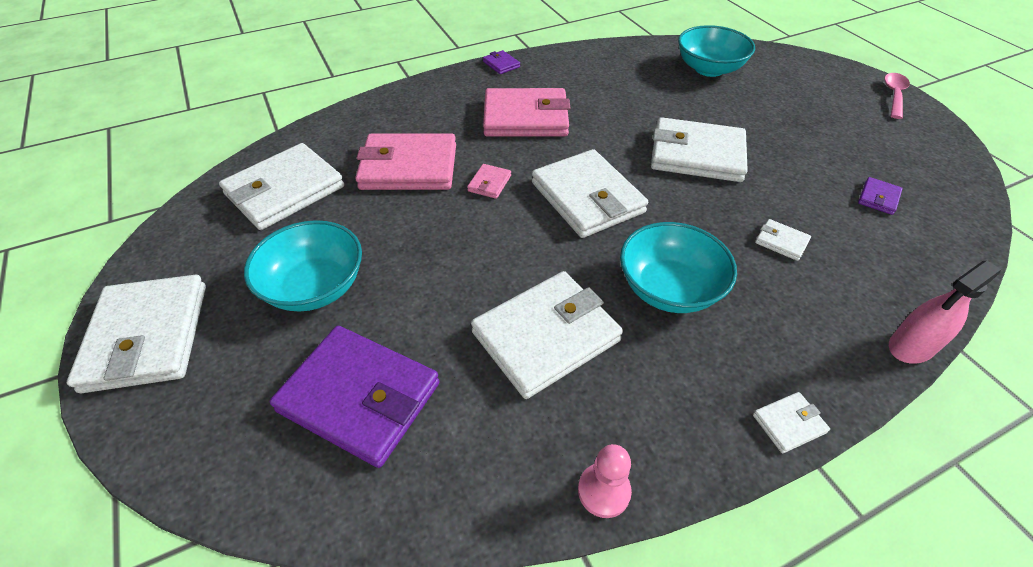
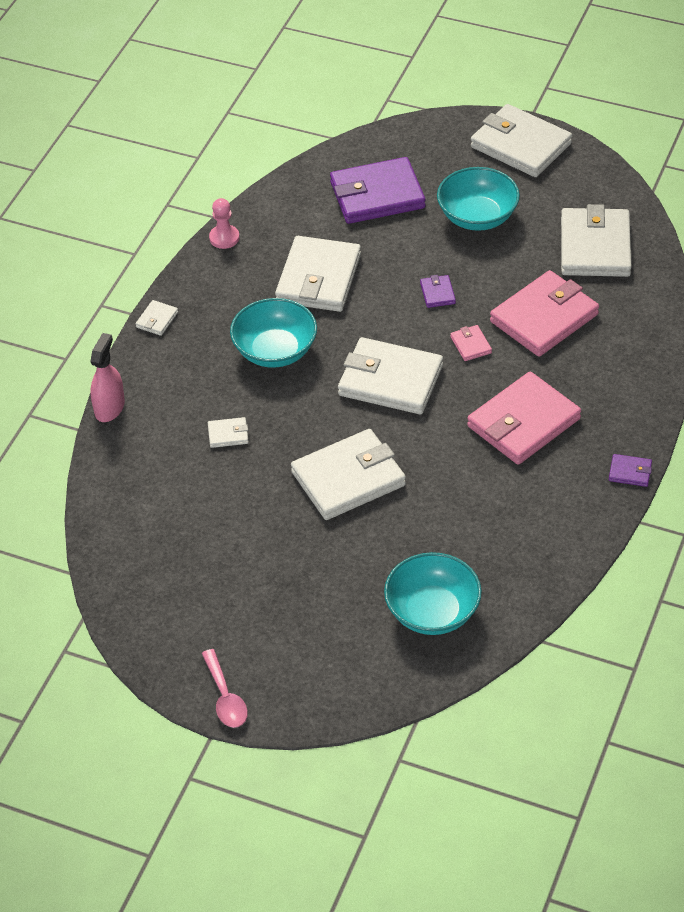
camera: 140 degrees right, 0 degrees up
purple wallet [858,177,903,215] -> purple wallet moved to [420,275,456,308]

